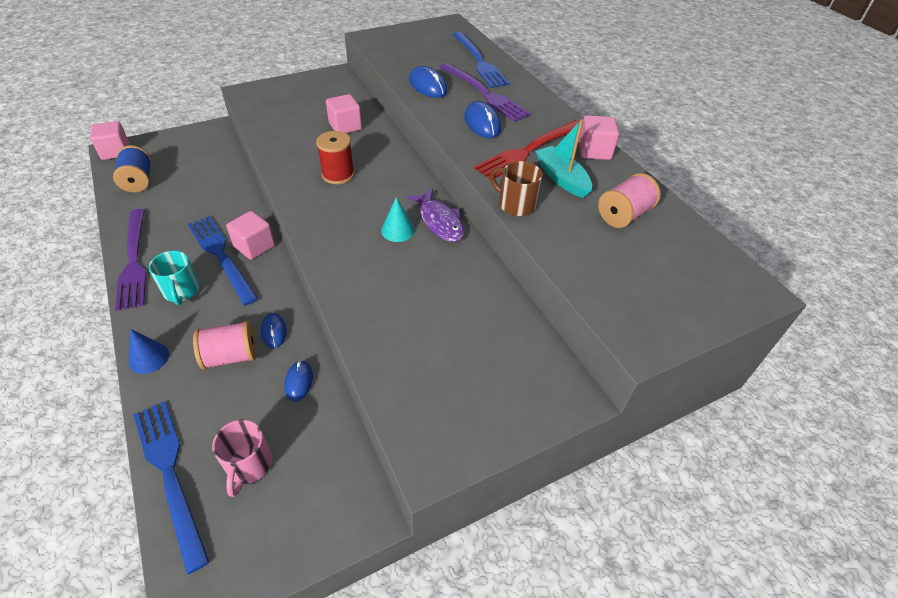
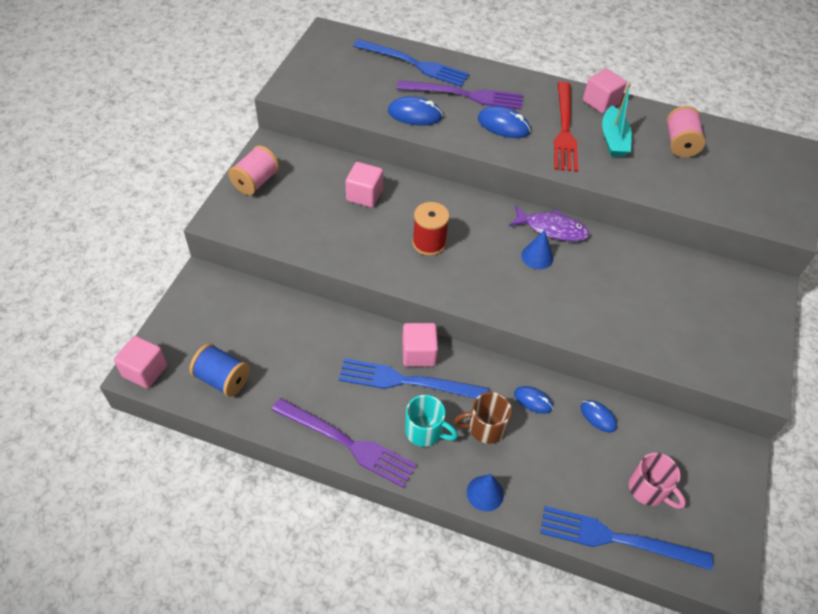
camera: 45 degrees left, 5 degrees up
pink spool [193,321,257,369] -> pink spool moved to [228,145,280,195]
turquoise cone [381,197,415,242] -> blue cone [521,230,553,269]
brown mug [490,161,543,216] -> brown mug moved to [454,392,512,444]
turquoise boat [535,120,592,198] -> turquoise boat turned 105 degrees counterclockwise [602,83,632,157]

